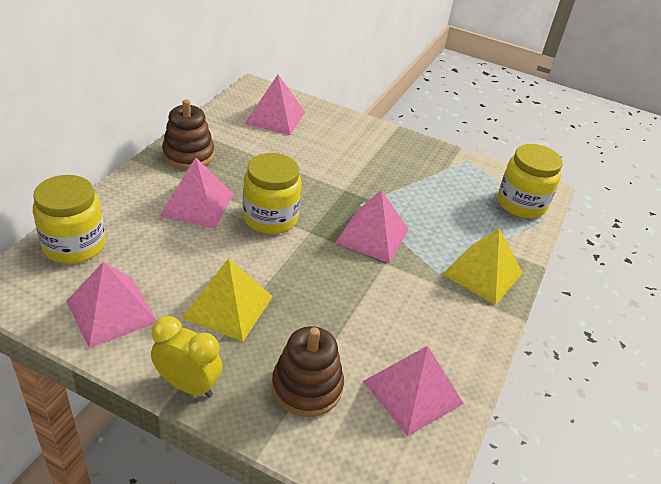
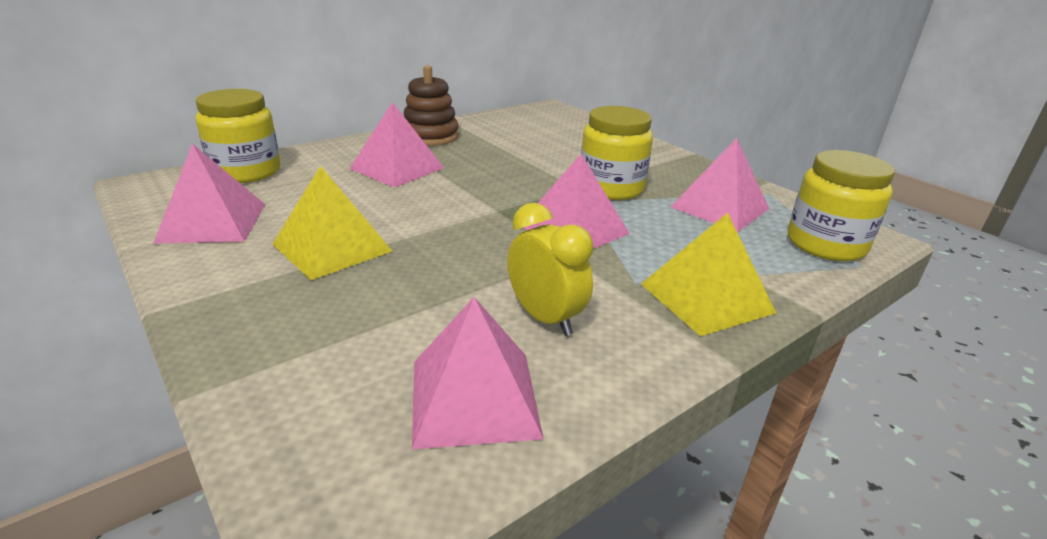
camera: 30 degrees right, 10 degrees down
yellow clock [151,316,223,398] -> yellow clock moved to [507,203,593,336]
yellow jar [243,153,302,234] -> yellow jar moved to [581,106,653,200]
pink pyramid [245,75,305,135] -> pink pyramid moved to [671,138,769,232]
brown stacking toy [272,326,344,417] -> none

